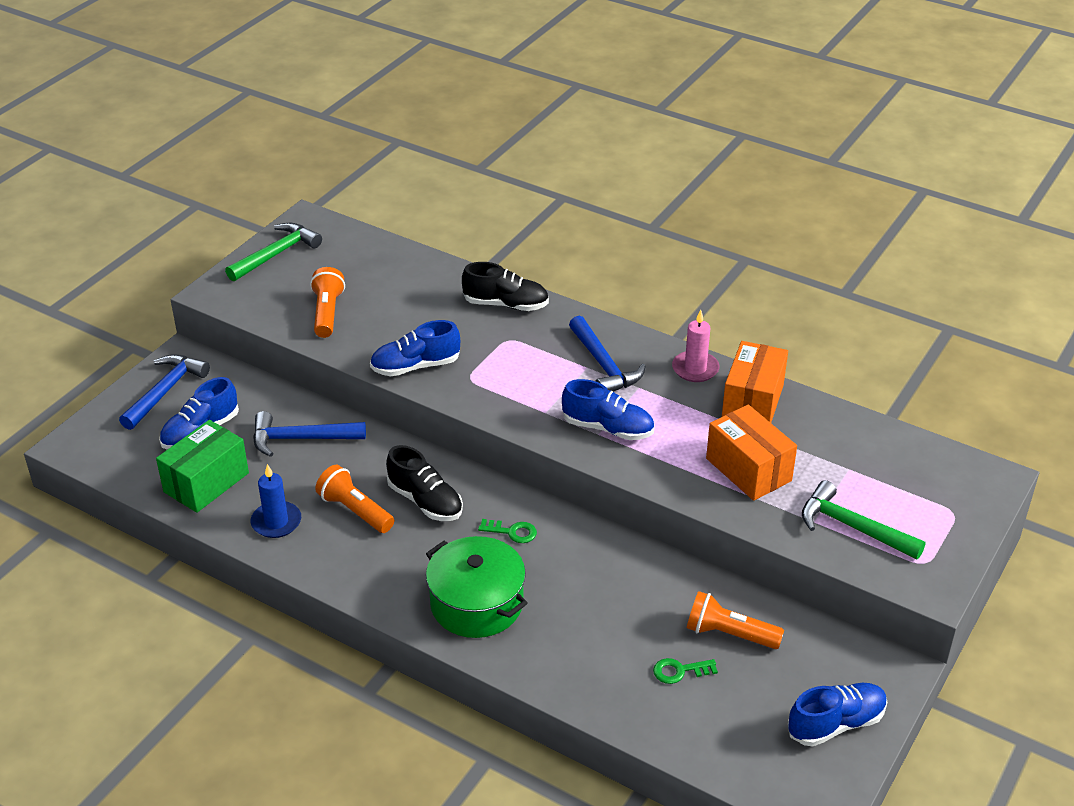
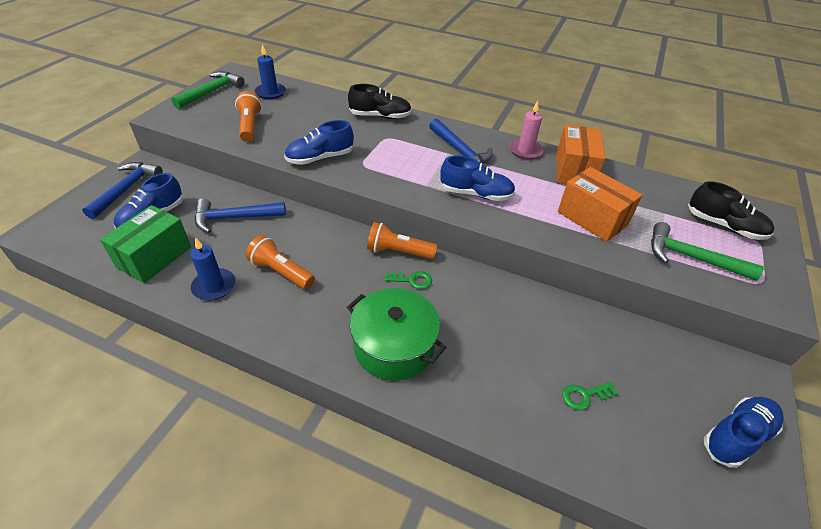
camera: 10 degrees left, 5 degrees up
black shoe [386,445,463,521] -> black shoe moved to [688,181,775,240]
orange flashlight [687,591,784,649] -> orange flashlight moved to [367,222,437,259]
none -> blue candle [255,44,286,99]

